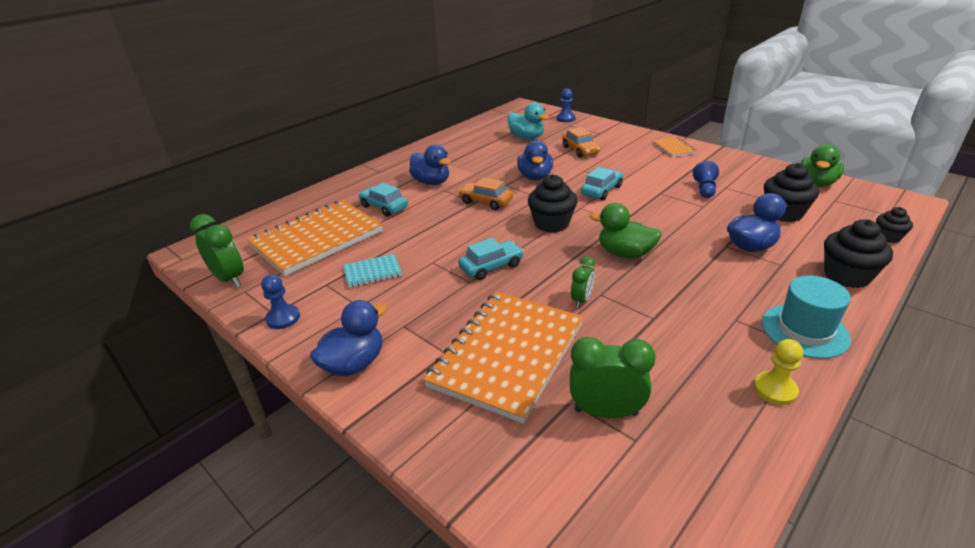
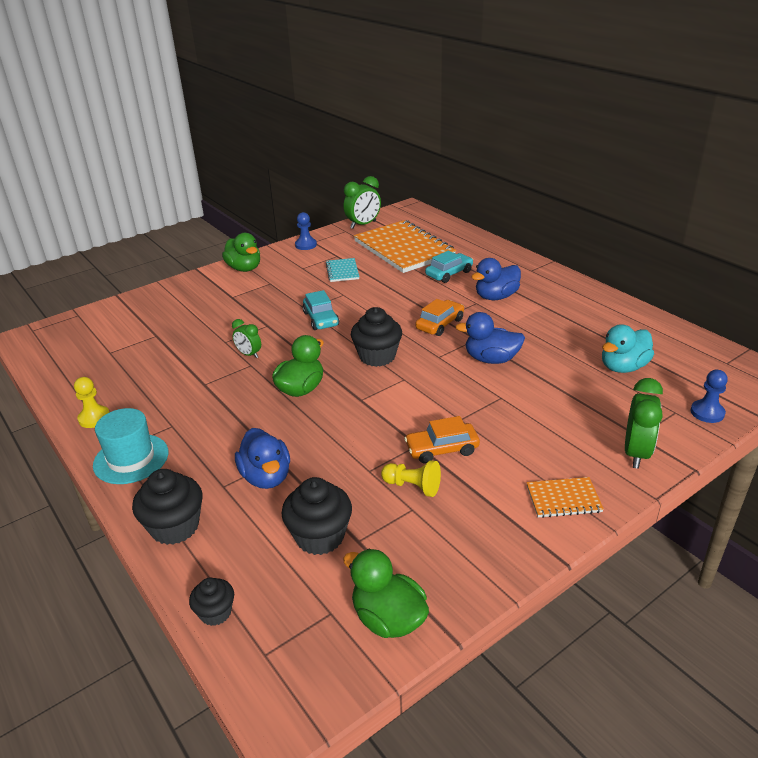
camera: 100 degrees right, 0 degrees up
blue duck [310,300,387,376] -> green duck [222,233,260,272]
orange notebook [423,292,584,424] -> none
orange car [562,127,600,158] -> orange car moved to [404,416,480,464]
green clock [570,337,656,418] -> green clock moved to [625,378,663,469]
turquoise car [581,167,623,200] -> none
blue pawn [693,161,719,198] -> yellow pawn [381,460,441,497]

